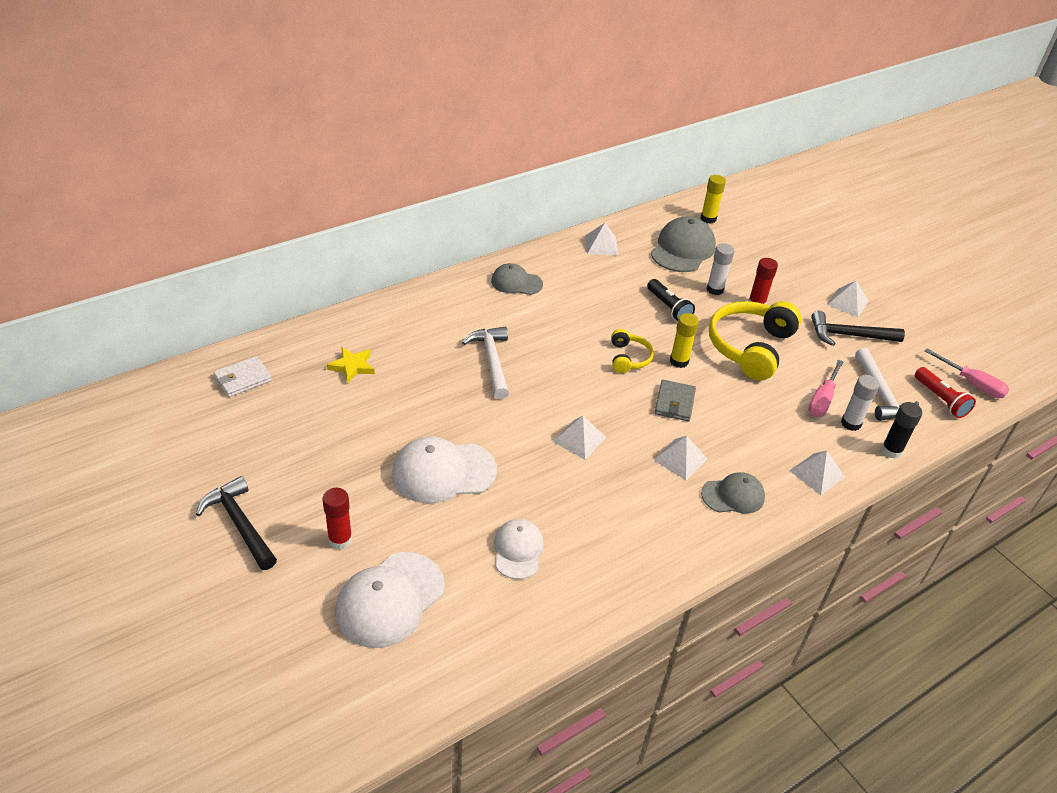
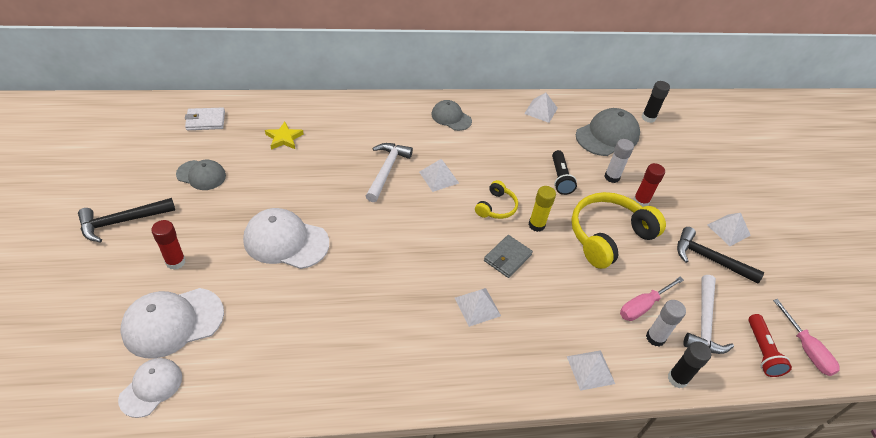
camera: 25 degrees right, 5 degrees up
black hammer [196,476,277,570] -> black hammer turned 105 degrees counterclockwise [78,198,175,243]
white cap [494,519,544,579] -> white cap moved to [118,358,182,418]
white pyramid [553,416,606,460] -> white pyramid moved to [419,159,459,192]
yellow glue stick [701,175,726,223] -> black glue stick [642,81,670,123]
grey cap [701,472,765,514] -> grey cap moved to [176,160,226,190]

